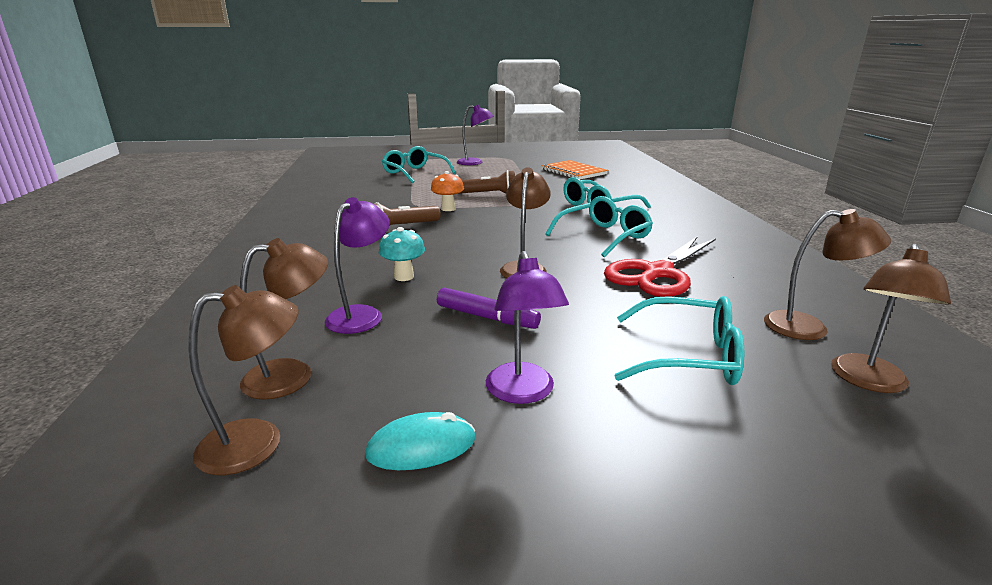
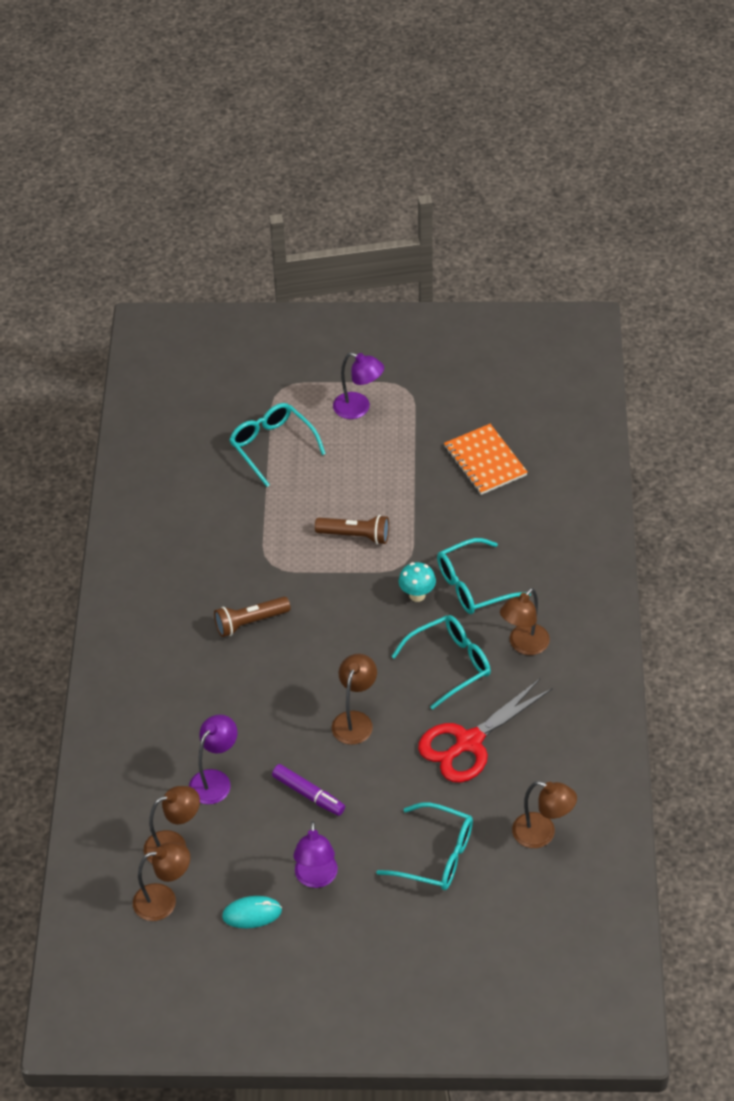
camera: 10 degrees right, 25 degrees up
turquoise mushroom [379,227,425,281] -> turquoise mushroom moved to [399,562,436,602]
orange mushroom [431,171,464,211] -> none
brown lamp [831,244,951,393] -> brown lamp moved to [500,588,550,655]

